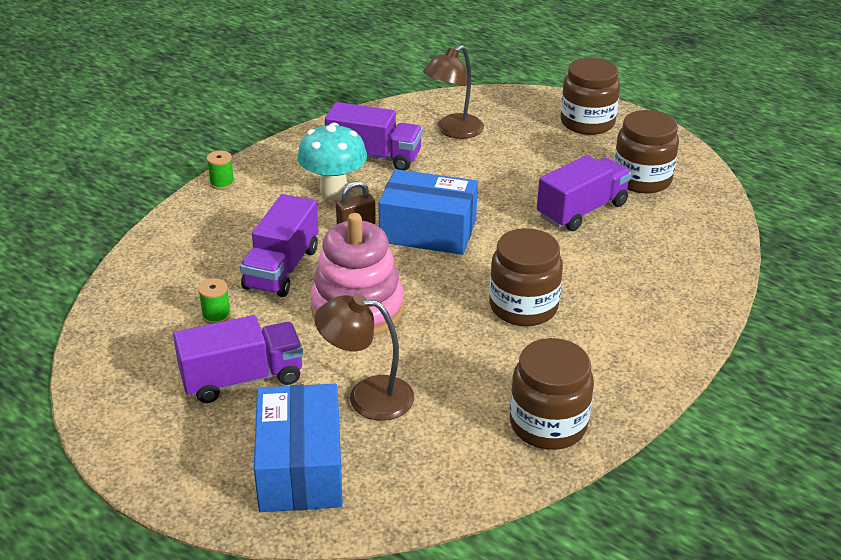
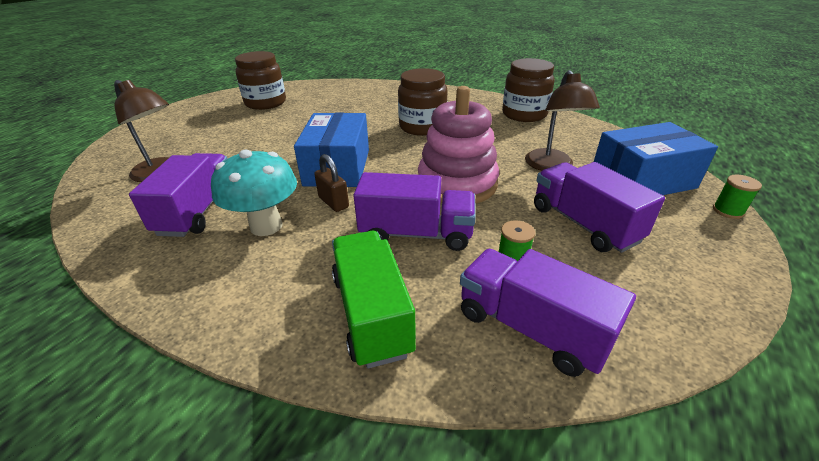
camera: 100 degrees left, 0 degrees up
green spool [207,151,235,190] -> green spool moved to [713,175,762,219]
purple truck [537,155,631,231] -> purple truck moved to [460,249,636,377]
brown jar [560,58,620,135] -> none
none -> green truck [332,231,416,368]

